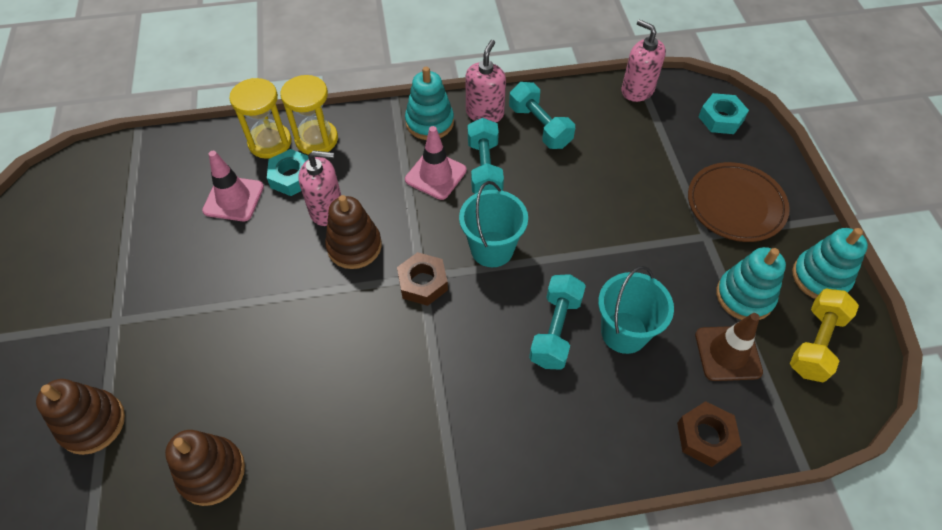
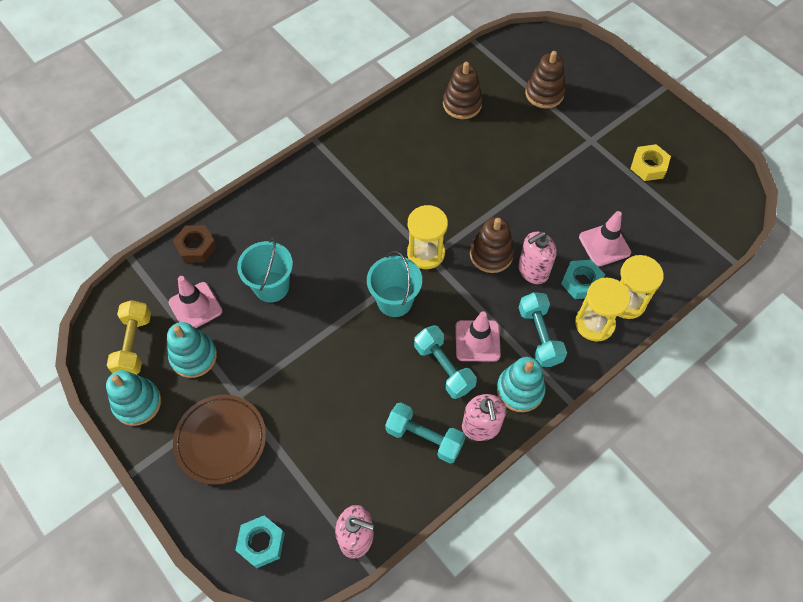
camera: 150 degrees right, 5 degrees up
brown nut [397,252,448,306] -> yellow hourglass [407,205,448,269]
turquoise dumbbell [529,274,586,370] -> turquoise dumbbell moved to [518,292,567,367]
brown traffic cone [695,313,763,381] -> pink traffic cone [168,276,223,328]
none -> yellow nut [631,144,671,181]

